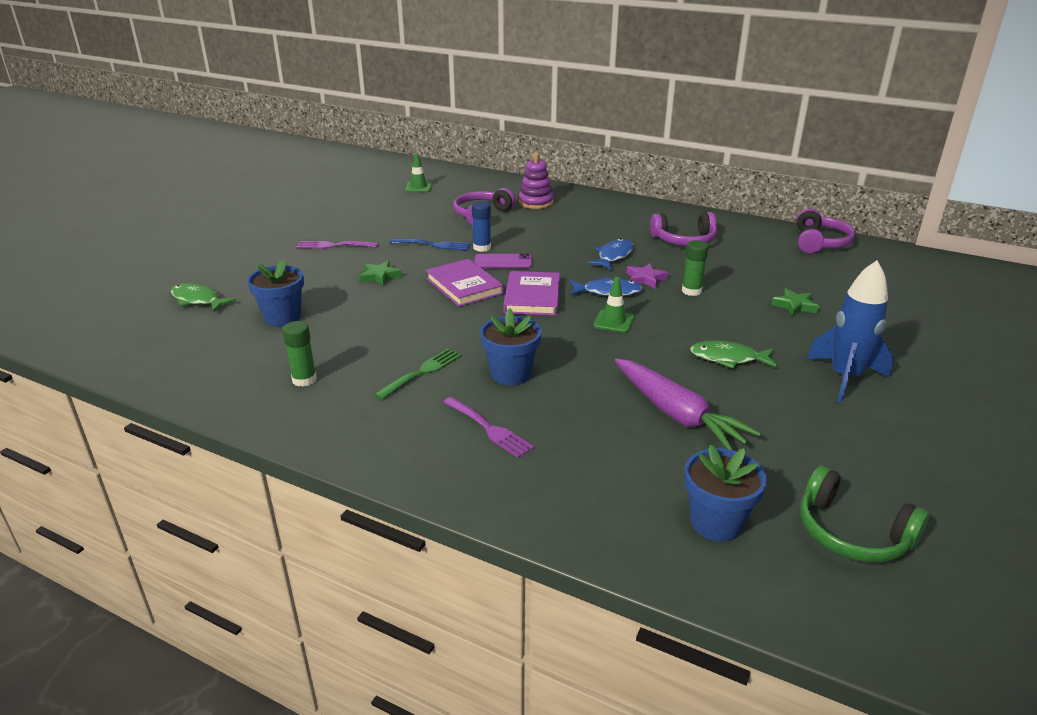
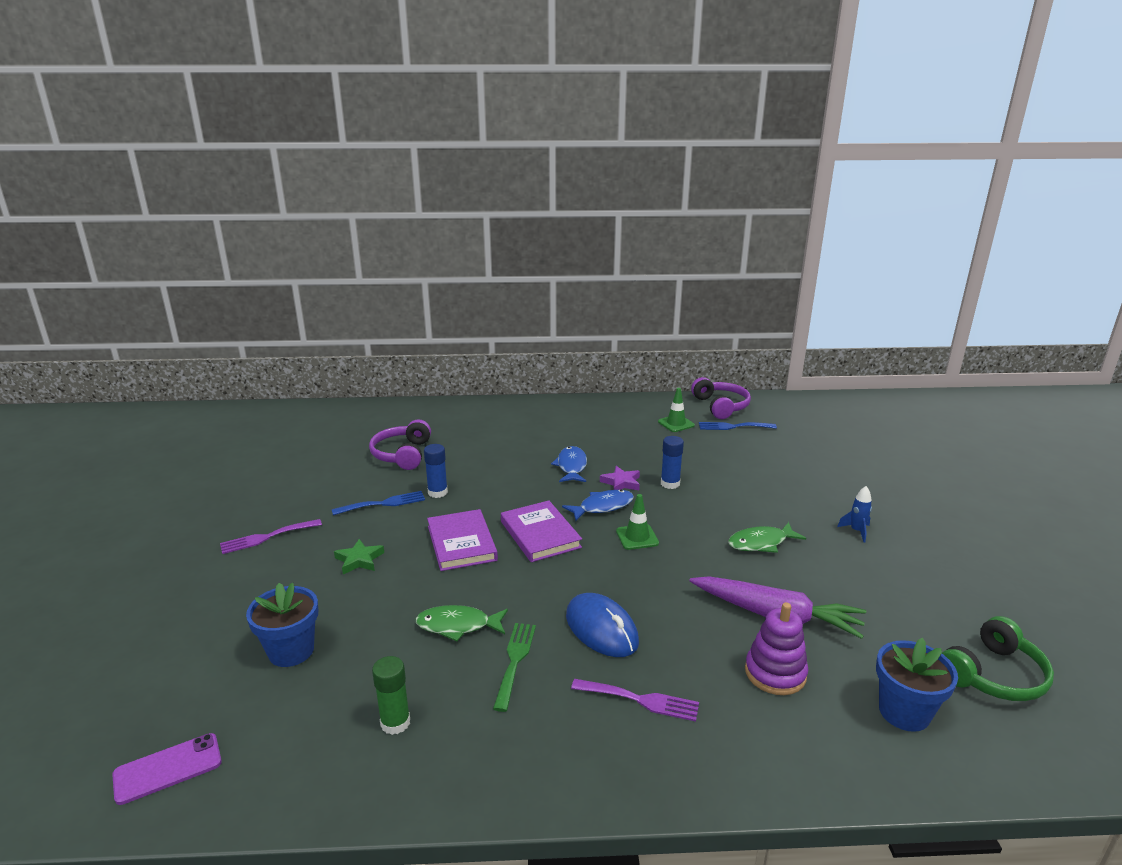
camera: 30 degrees left, 5 degrees down
green fish [171,283,236,312] -> green fish moved to [415,605,508,641]
green traffic cone [405,153,432,192] -> green traffic cone moved to [658,388,695,432]
purple book [426,259,504,307] -> purple book turned 45 degrees clockwise [427,509,498,571]
purple phone [474,253,532,268] -> purple phone moved to [112,733,222,805]
blue flower pot [480,308,542,385] -> blue mouse [566,593,639,657]
purple stacking toy [519,152,554,209] -> purple stacking toy moved to [745,602,808,695]
purple headphones [650,212,717,246] -> none
green glue stick [682,240,709,296] -> blue glue stick [661,436,684,489]
green star [771,288,819,317] -> none
green headphones [800,466,929,563] -> green headphones turned 45 degrees counterclockwise [942,616,1054,701]
blue rocket [807,260,894,403] -> blue rocket [837,486,872,542], size x0.46
none -> blue fork [699,422,777,430]

